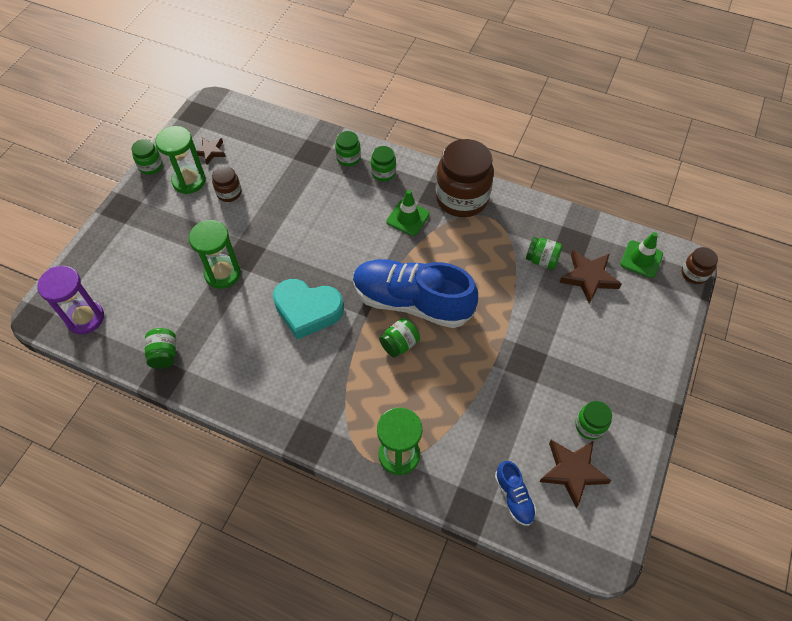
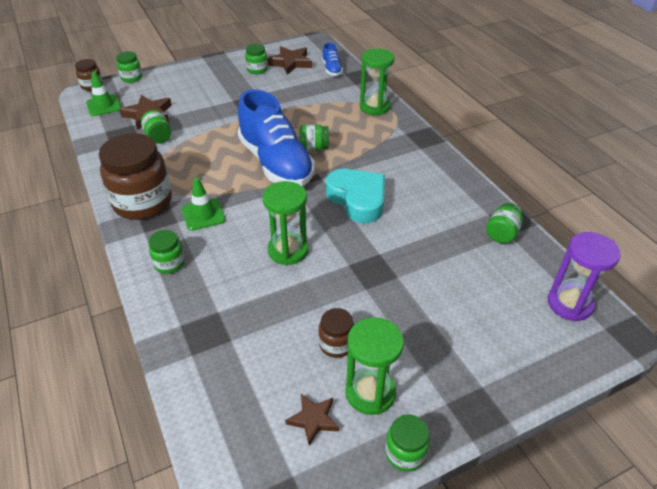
camera: 140 degrees left, 15 degrees down
green hourglass [189,220,241,289] -> green hourglass moved to [263,181,308,265]
green jar [335,131,361,166] -> green jar moved to [116,51,142,83]
blue shoe [495,461,536,526] -> blue shoe turned 150 degrees clockwise [322,43,343,76]

